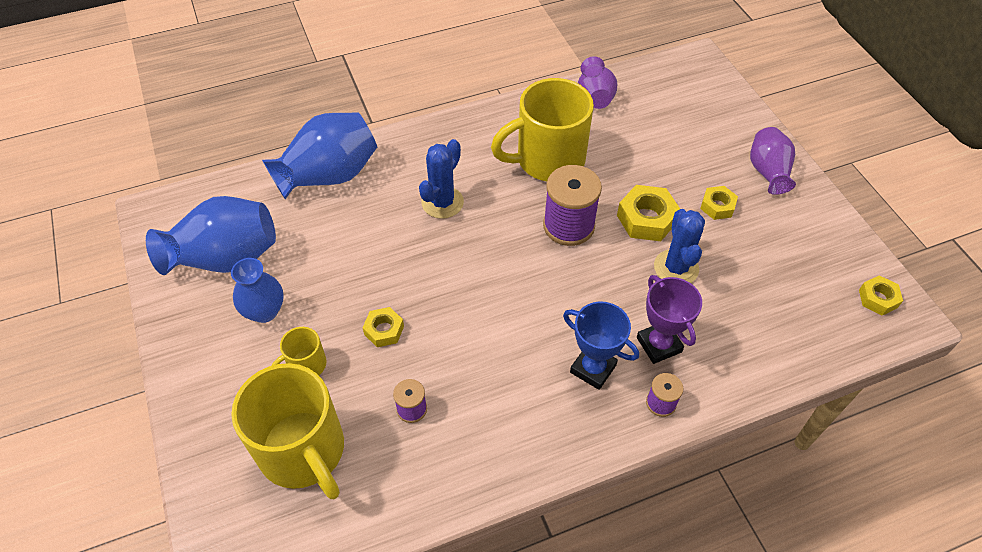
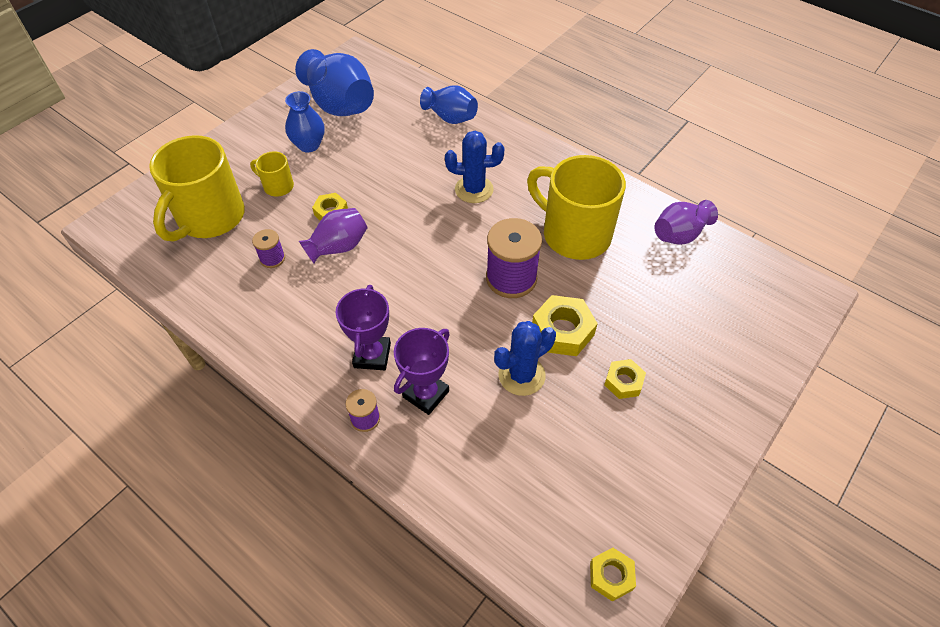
camera: 60 degrees right, 0 degrees up
blue vase [262,112,377,199] -> blue vase [420,85,478,124], size x0.61
blue trophy [563,301,639,390] -> purple trophy [335,285,391,370]
purple vase [750,127,796,195] -> purple vase moved to [299,208,368,263]

